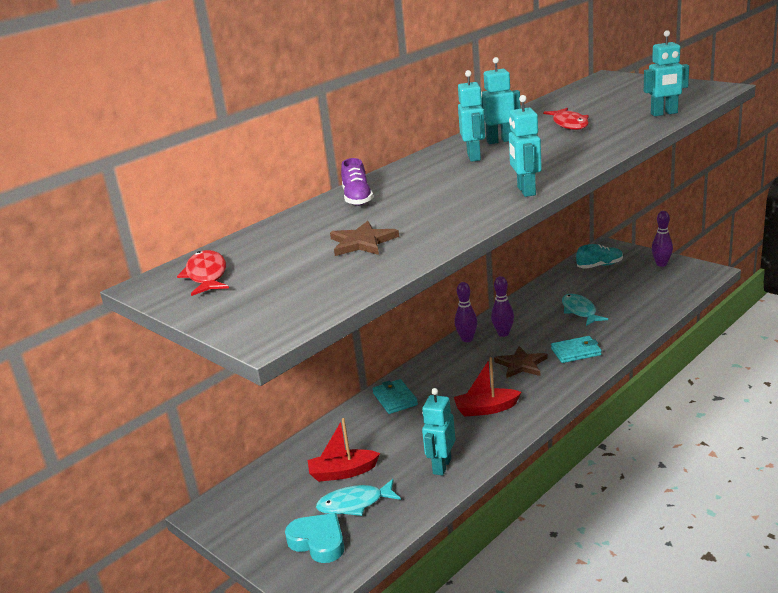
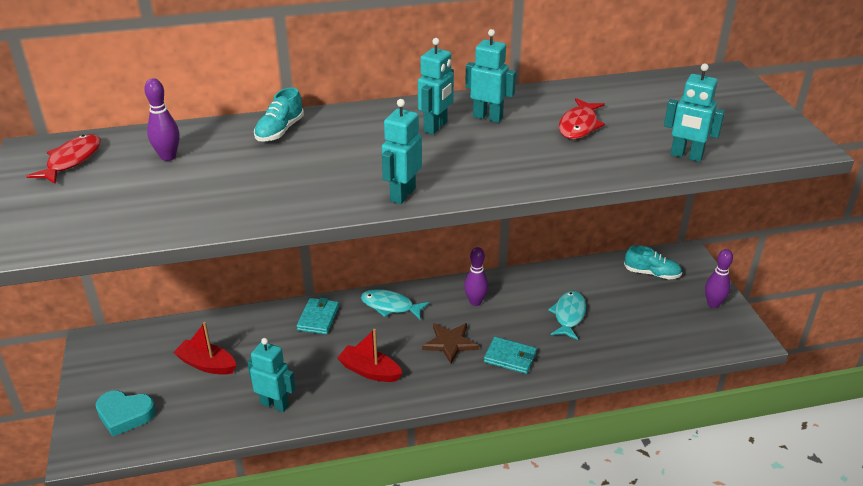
camera: 30 degrees right, 10 degrees up
turquoise heart [285,513,344,563] -> turquoise heart turned 120 degrees clockwise [95,391,156,436]
turquoise fish [316,479,401,516] -> turquoise fish moved to [361,289,430,319]
brown star [330,221,399,256] -> none
purple shoe [341,158,373,206] -> turquoise shoe [254,87,304,142]
turquoise robot [422,388,455,476] -> turquoise robot turned 60 degrees clockwise [247,338,296,412]
purple bowling pin [455,282,477,342] -> purple bowling pin moved to [144,78,180,161]

